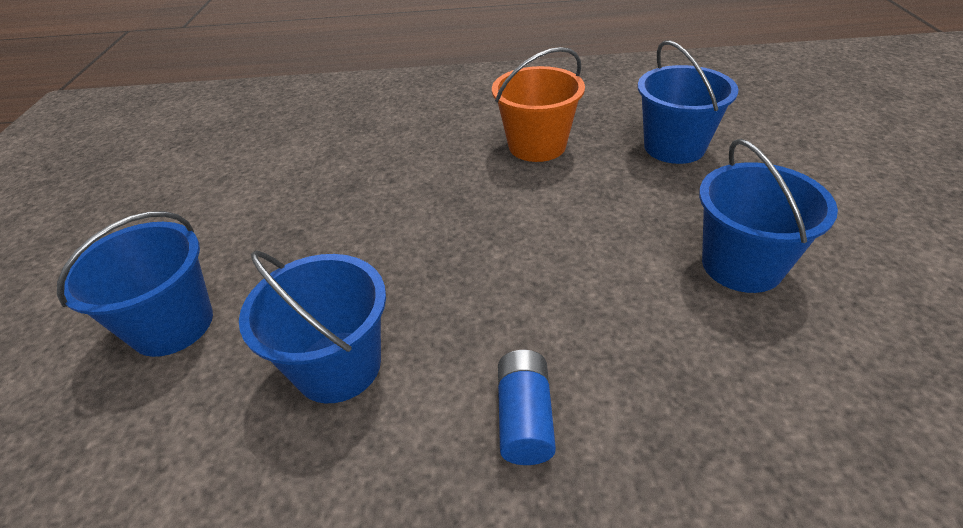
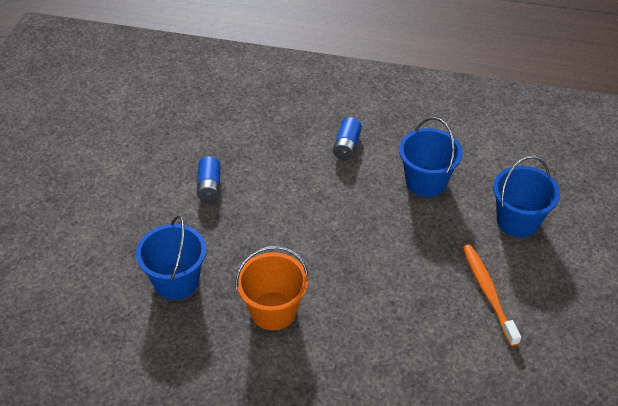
camera: 170 degrees left, 5 degrees up
blue bucket [699,139,838,293] -> blue battery [197,156,220,202]
none -> orange toothbrush [463,245,521,346]

